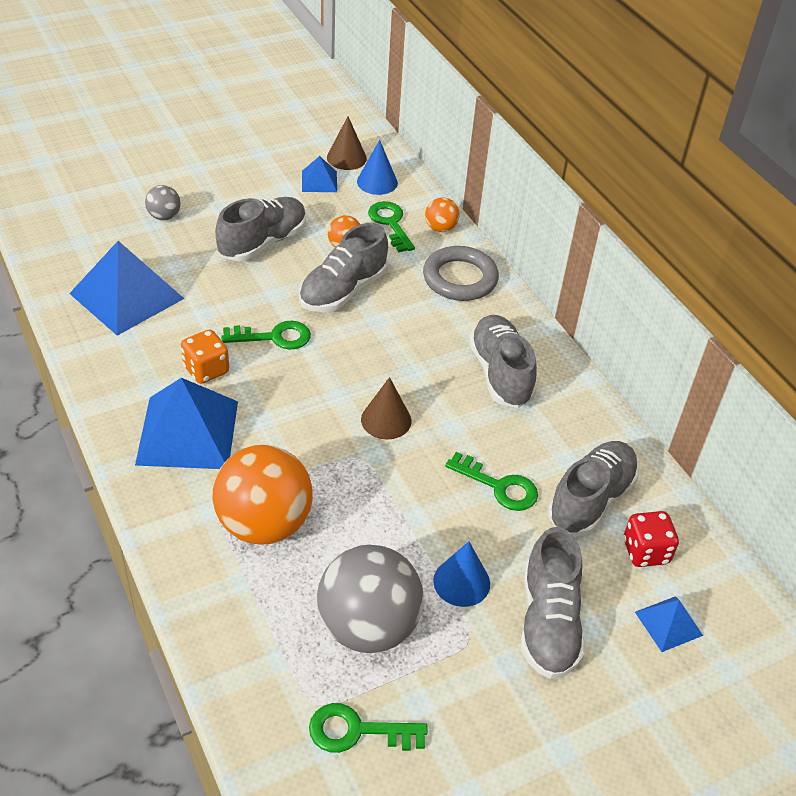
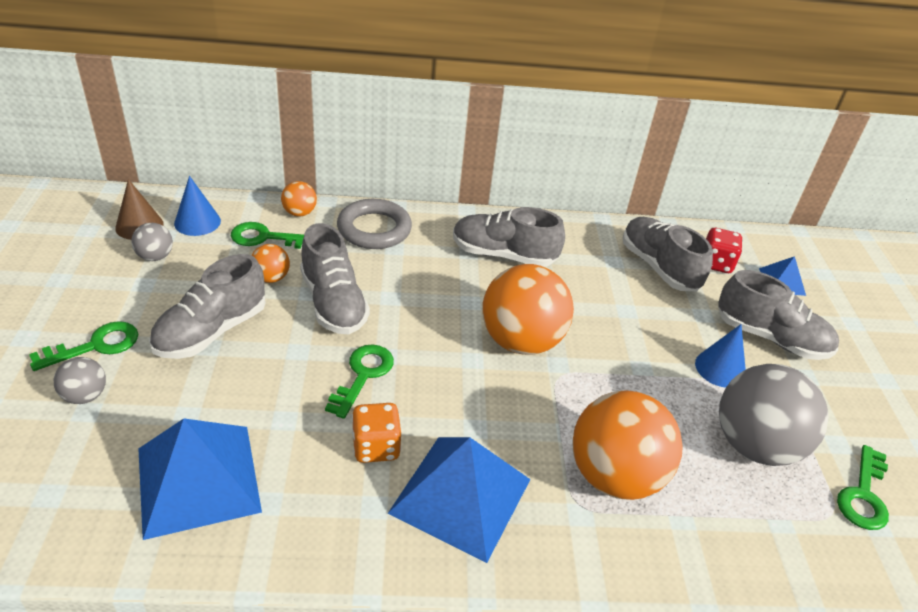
camera: 65 degrees left, 5 degrees down
grey shoe [215,197,306,261] -> grey shoe turned 120 degrees counterclockwise [149,254,266,359]
blue pyramid [302,156,337,192] -> grey ball [131,223,173,261]
brown cone [361,377,411,439] -> orange ball [483,264,574,355]
green key [445,452,538,511] -> green key moved to [29,321,138,371]

